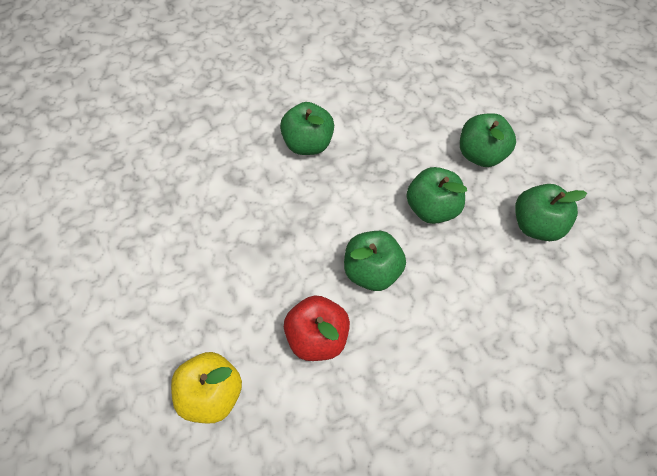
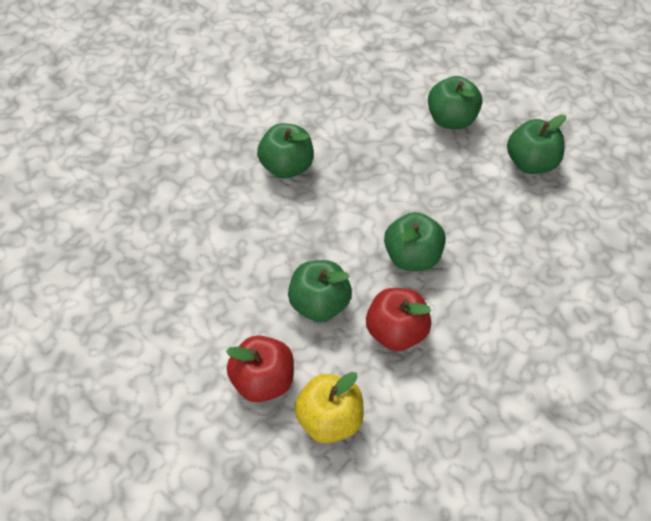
camera: 25 degrees left, 5 degrees down
green apple [406,167,467,224] -> green apple moved to [288,260,352,322]
none -> red apple [226,335,294,402]

